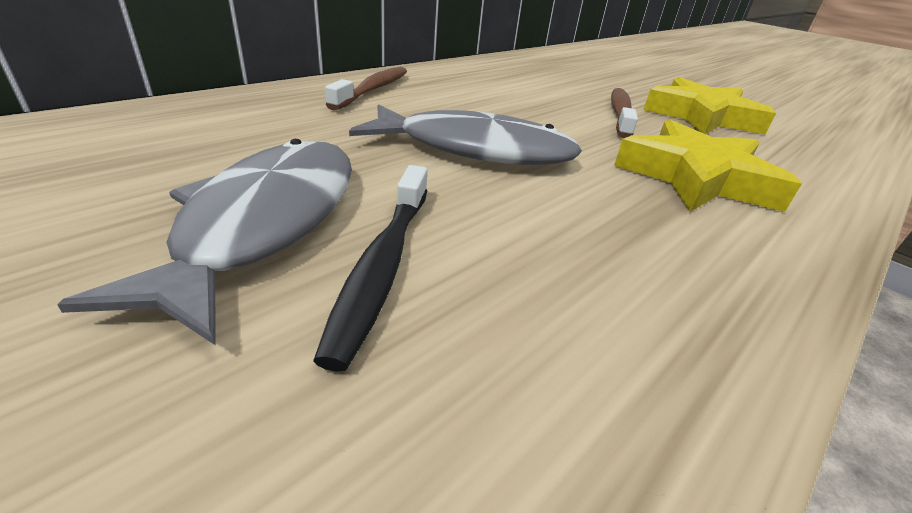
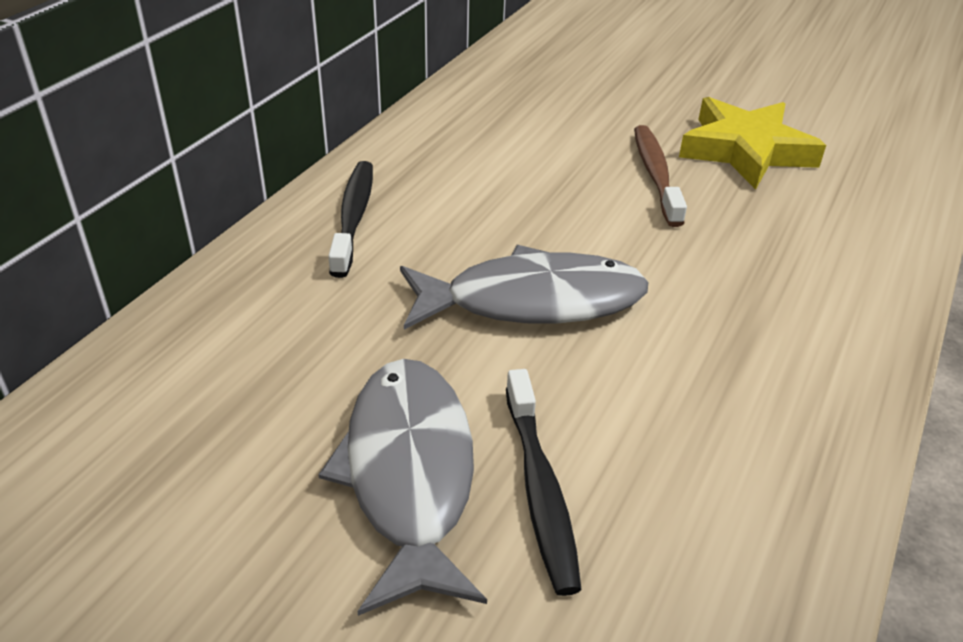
camera: 15 degrees left, 5 degrees up
brown toothbrush [325,67,407,111] -> black toothbrush [328,161,373,278]
yellow star [614,119,802,212] -> none

